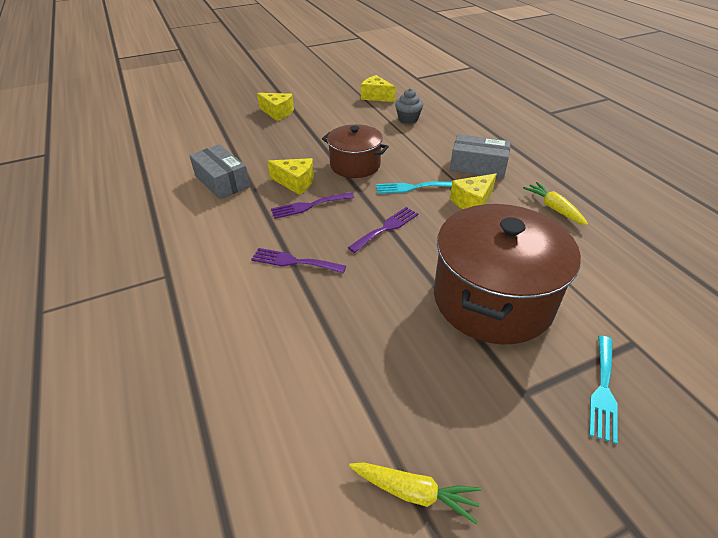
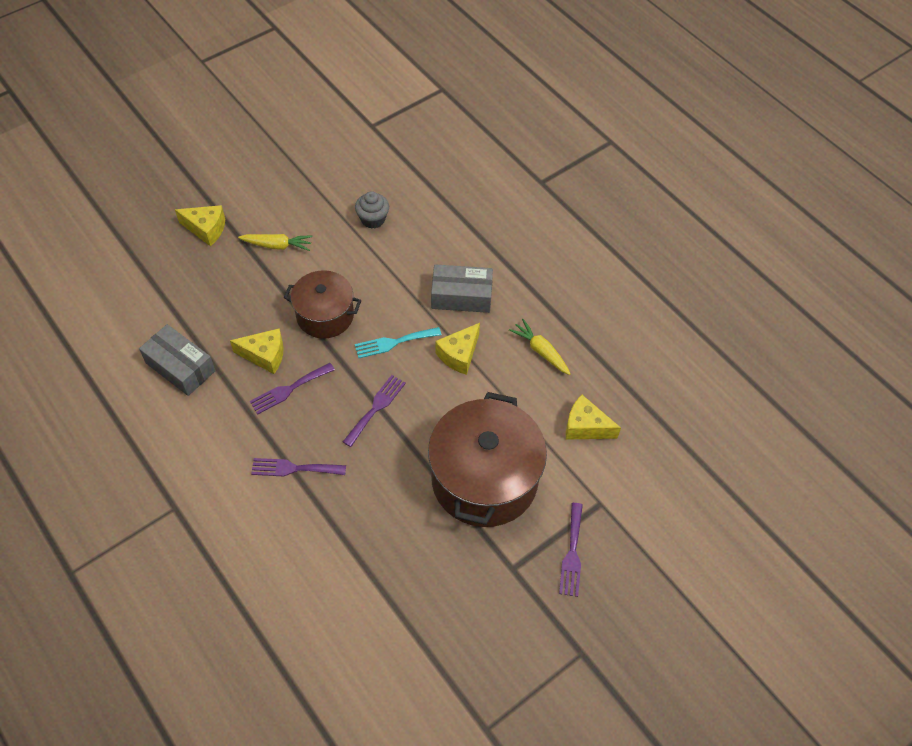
camera: 15 degrees left, 15 degrees up
yellow carrot [349,462,481,524] -> yellow carrot moved to [238,234,312,251]
yellow cheese [361,75,396,102] -> yellow cheese moved to [566,395,621,440]
turquoise fork [589,336,618,444] -> purple fork [559,503,583,597]

